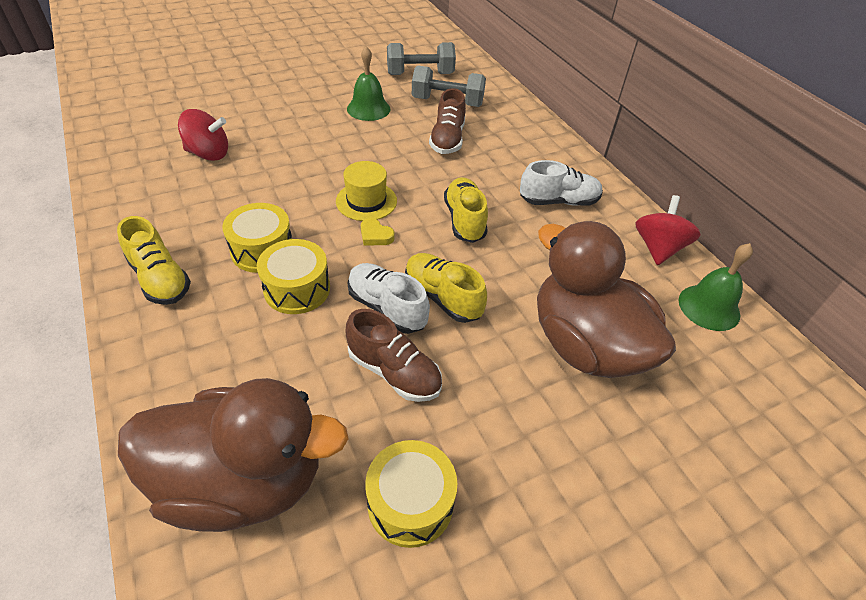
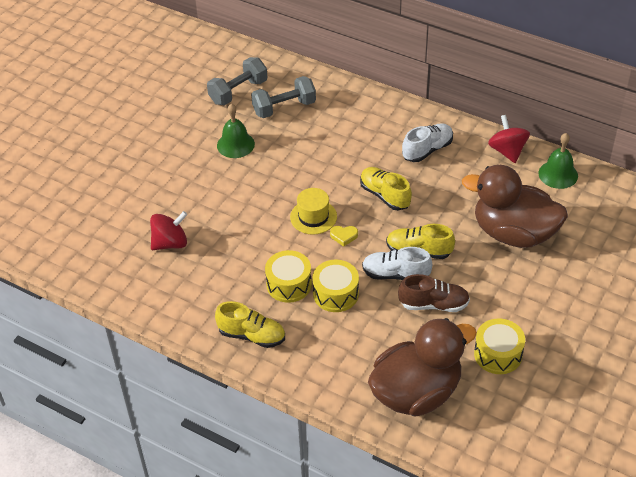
camera: 30 degrees left, 0 degrees up
brown shoe [429,88,466,154] -> none

